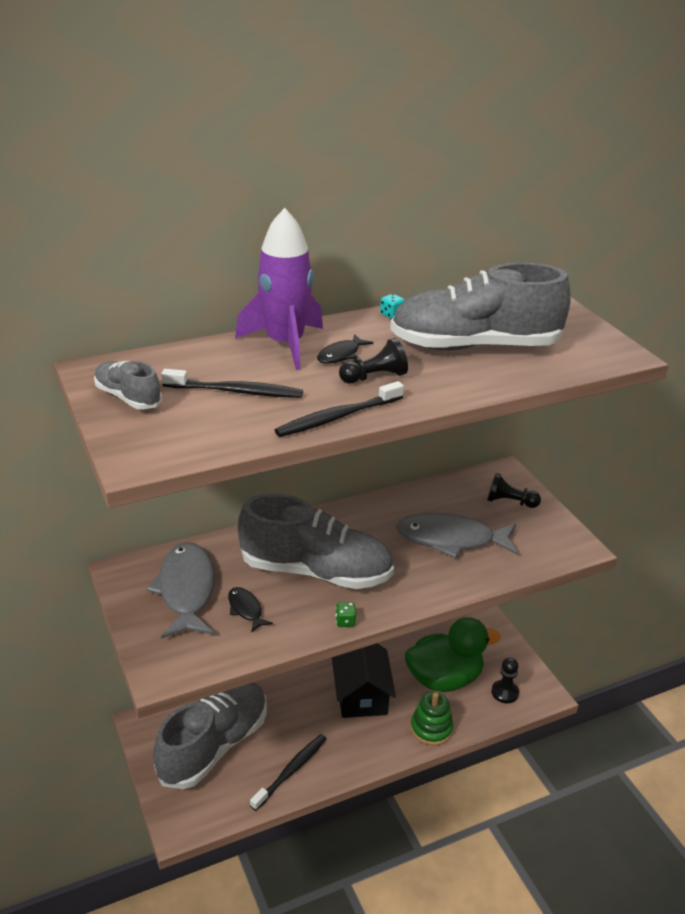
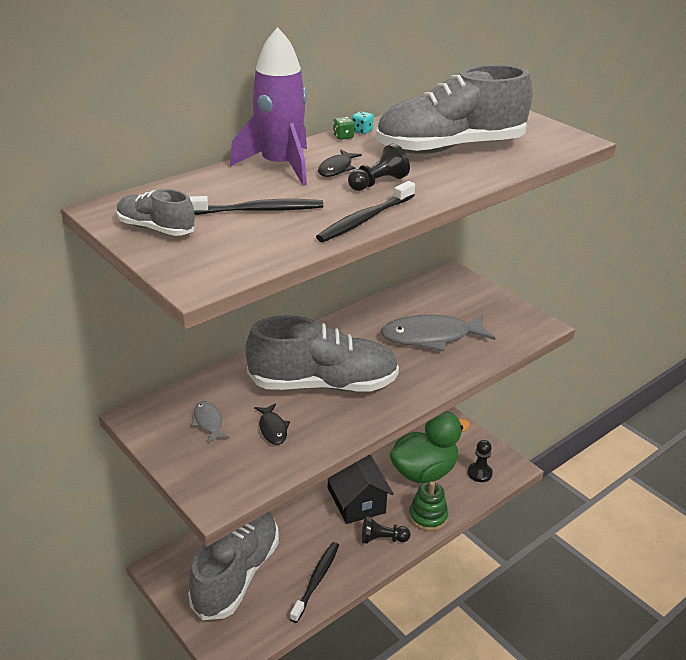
camera: 15 degrees left, 0 degrees up
grey fish [146,542,215,639] -> grey fish [191,401,229,443], size x0.47
black fish [228,587,273,633] -> black fish turned 150 degrees counterclockwise [254,403,290,445]
green dice [335,602,356,627] -> green dice moved to [333,117,355,140]
black pawn [487,473,541,508] -> black pawn moved to [362,516,410,544]

